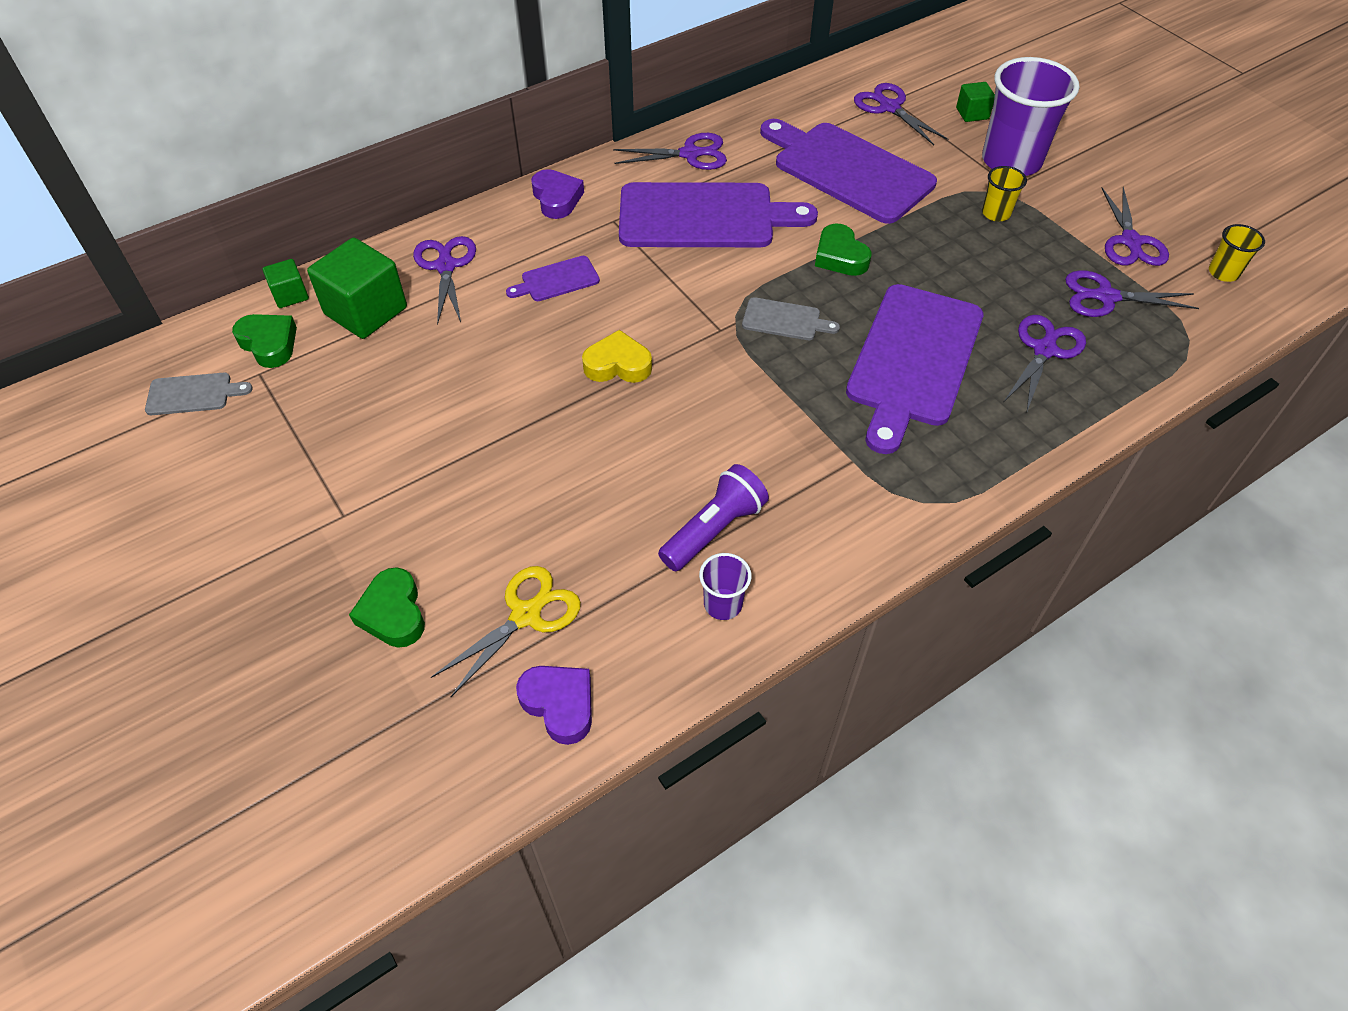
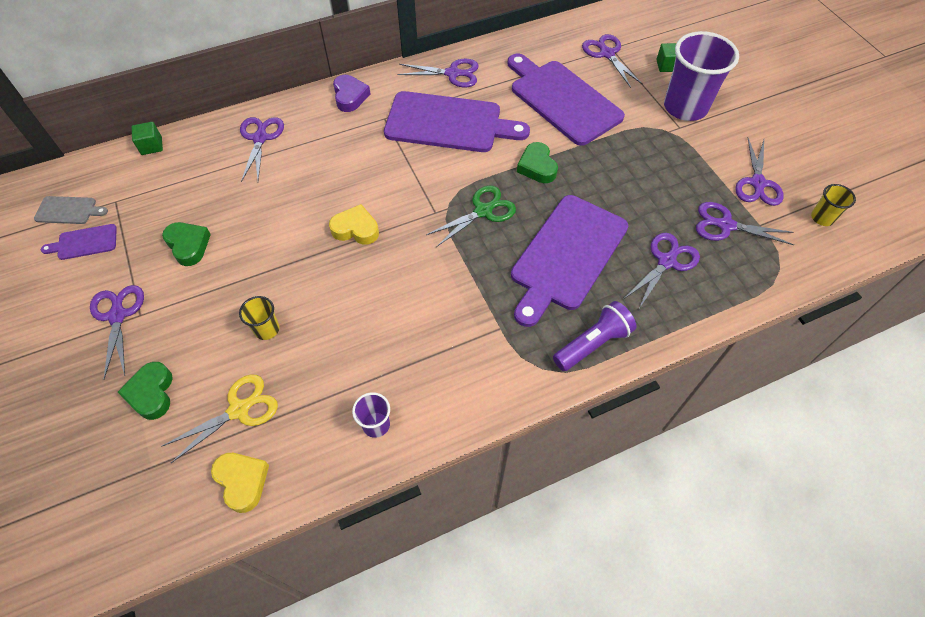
camera: 10 degrees right, 5 degrees up
green heart [232,314,297,368] -> green heart moved to [162,222,211,266]
green cube [307,238,407,339] -> none
purple cutting board [506,256,600,301] -> purple cutting board moved to [41,224,117,260]
purple heart [516,666,592,745] -> yellow heart [211,453,269,513]
purple flashlight [658,464,769,571] -> purple flashlight moved to [553,301,637,371]
grey cutting board [742,297,840,340] -> green scissors [426,185,516,247]
yellow cup [982,166,1027,222] -> yellow cup moved to [239,296,280,340]
none -> purple scissors [90,285,144,379]

